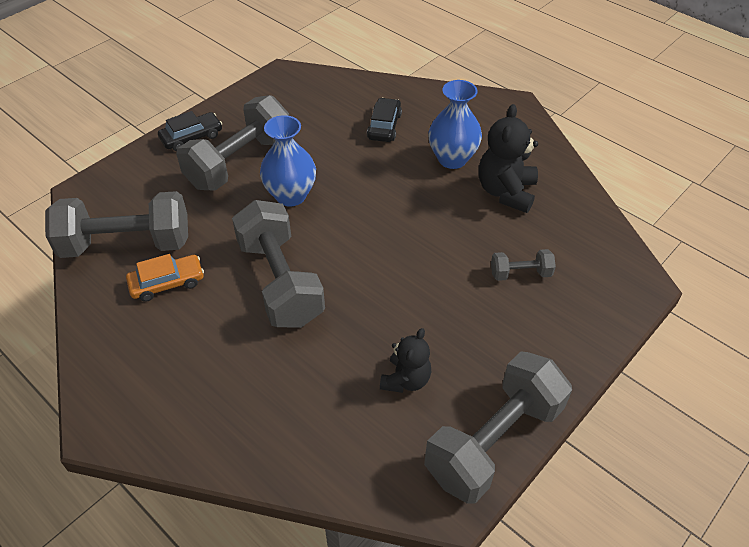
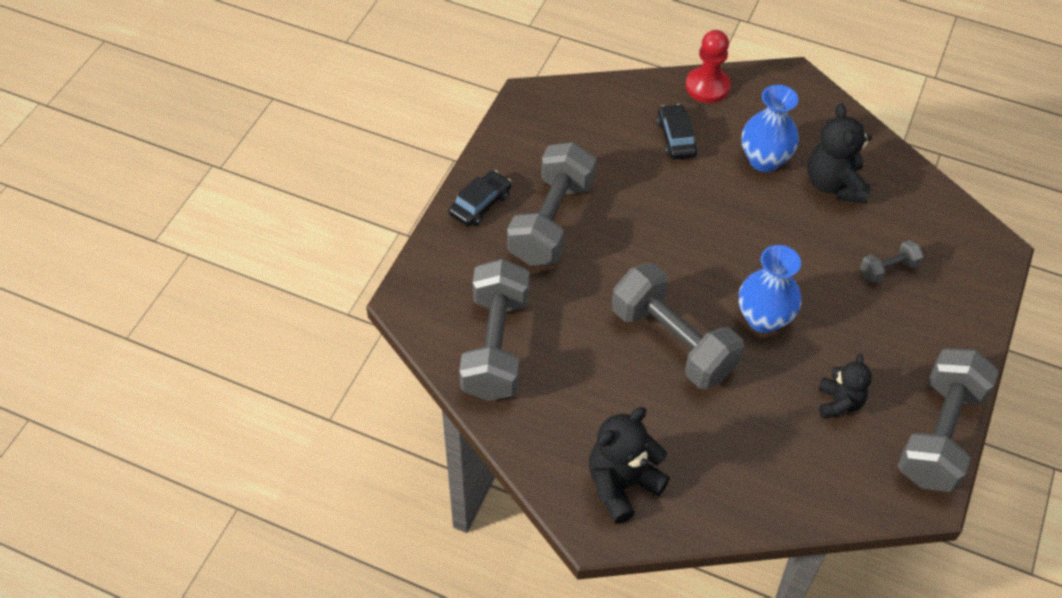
camera: 20 degrees left, 5 degrees up
grey dumbbell [45,191,188,258] -> grey dumbbell turned 60 degrees counterclockwise [459,259,529,401]
orange car [126,254,204,302] -> none
blue vase [260,115,316,206] -> blue vase moved to [739,245,801,333]
none -> black teddy bear [589,407,670,524]
none -> red pawn [686,30,731,103]

